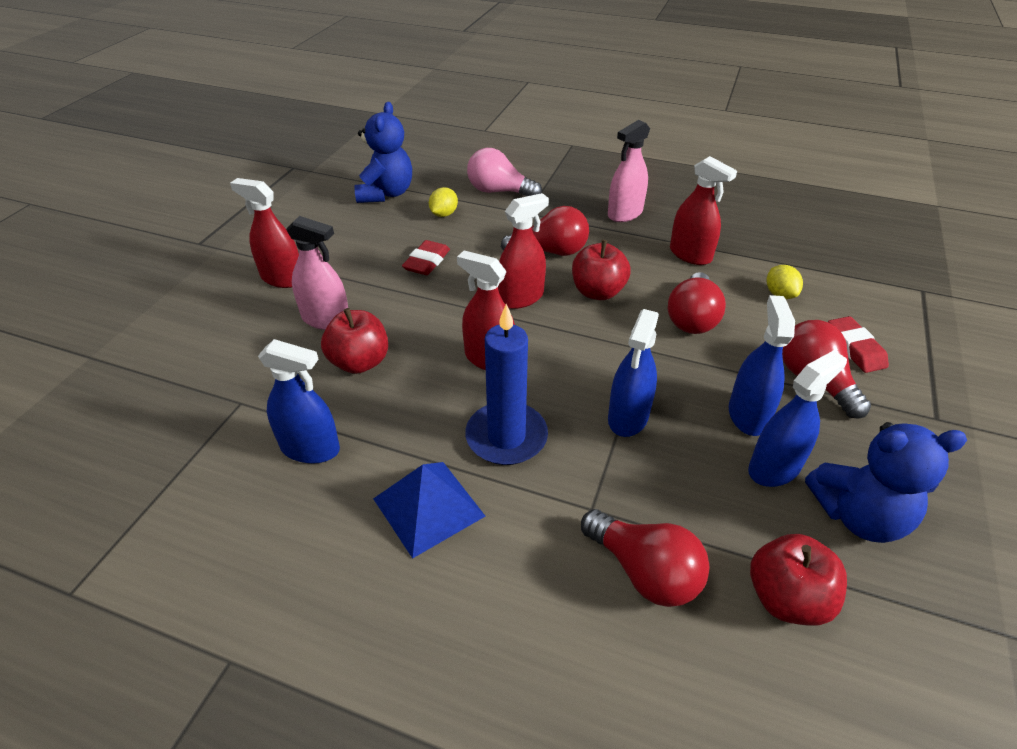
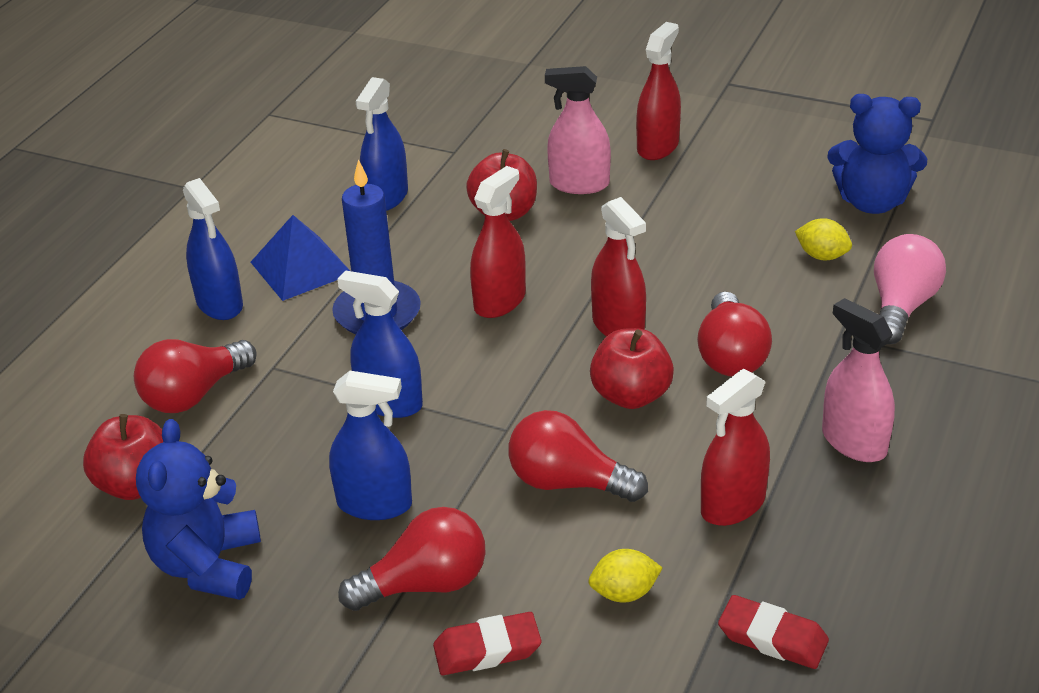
camera: 95 degrees right, 5 degrees down
pink spray bottle [286,216,348,330] -> pink spray bottle turned 75 degrees clockwise [545,66,611,194]
red eraser [402,240,450,275] -> red eraser moved to [718,595,829,669]
blue spray bottle [748,350,847,487] -> blue spray bottle moved to [183,178,243,320]

